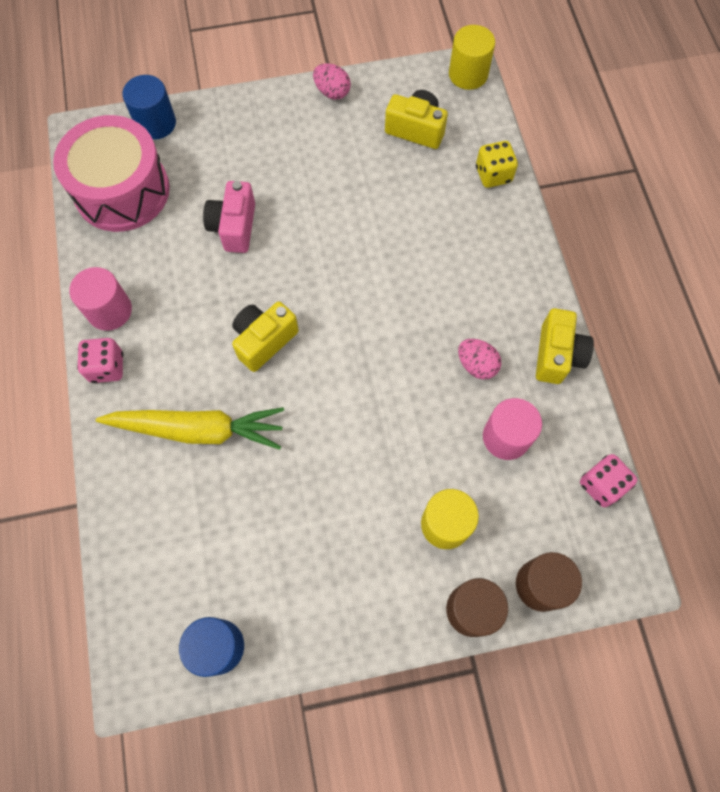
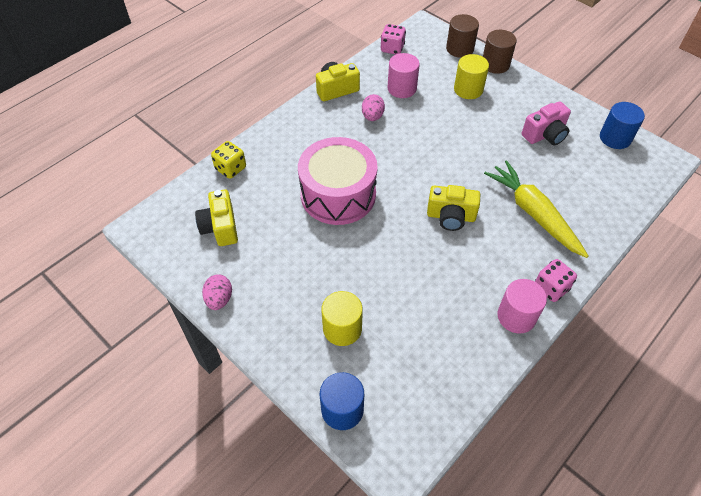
camera: 125 degrees left, 15 degrees down
pink drum [53,115,170,232] -> pink drum moved to [298,137,378,225]
pink camera [203,181,255,253] -> pink camera moved to [522,101,571,145]
yellow cylinder [449,25,495,90] -> yellow cylinder moved to [321,291,363,346]

